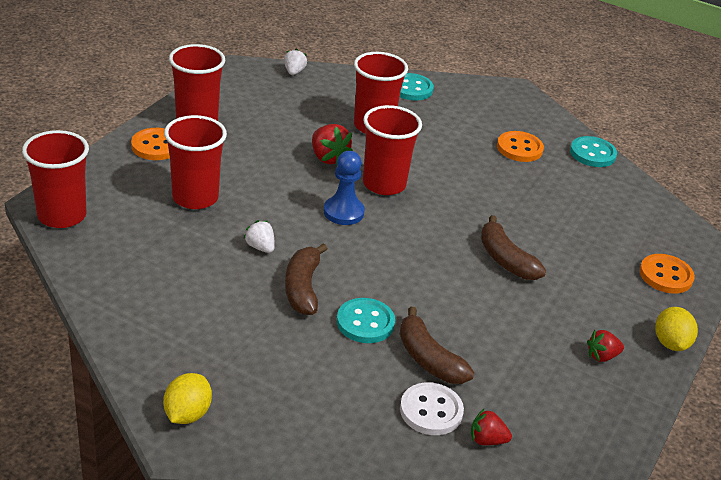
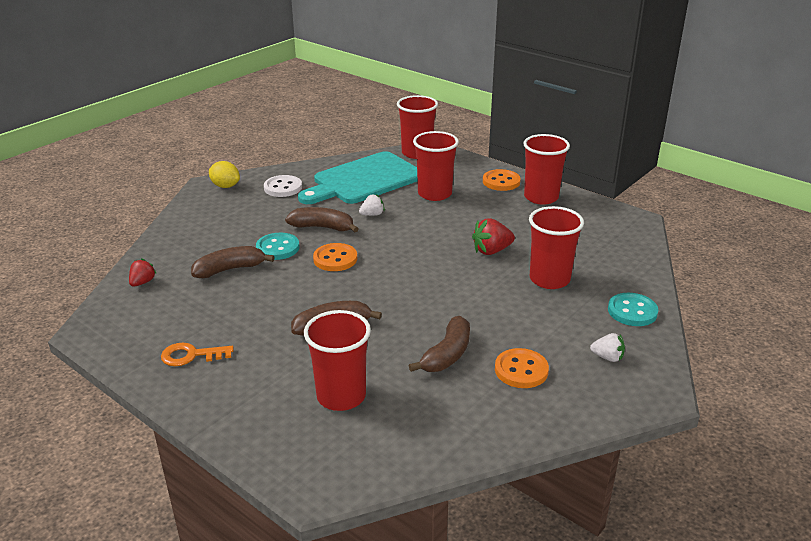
camera: 105 degrees right, 5 degrees down
white strawberry [284,48,307,75] -> white strawberry moved to [590,333,625,362]
blue pawn [324,151,365,225] -> none
red cup [363,105,422,195] -> red cup moved to [304,310,371,411]
white button [400,382,464,435] -> white button moved to [264,175,302,197]
turquoise button [570,136,617,167] -> none
red strawberry [587,330,624,362] -> orange key [161,343,234,366]
orange button [639,254,695,294] -> orange button moved to [313,243,357,271]
yellow lemon [655,307,698,351] -> none
none -> turquoise cutting board [298,151,418,204]
none -> brown banana [409,316,470,372]

